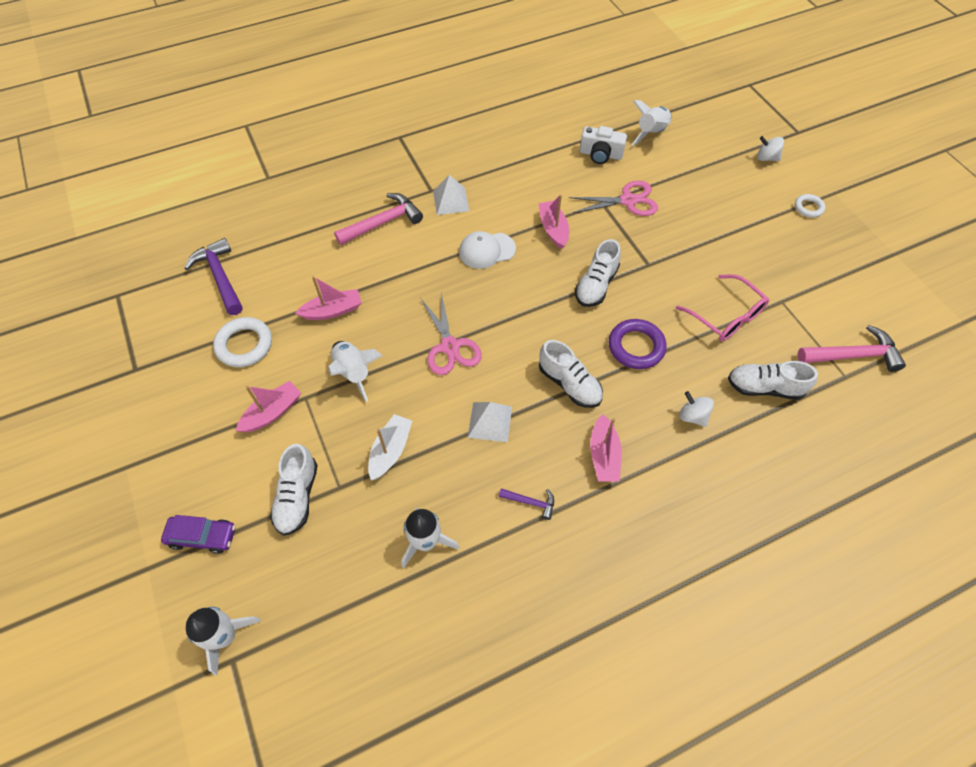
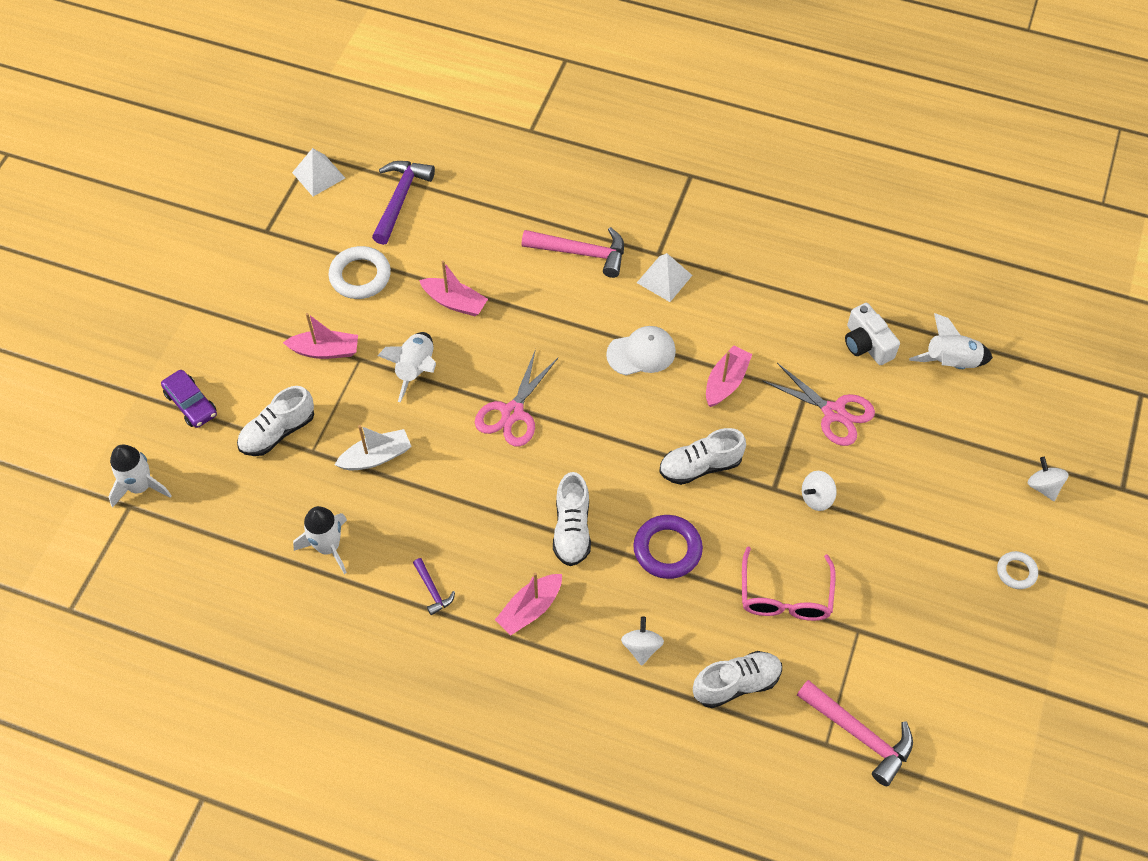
camera: 45 degrees right, 0 degrees up
white cap [459,231,516,269] -> white cap turned 135 degrees clockwise [606,326,676,375]
white pyramid [468,402,512,442] -> white pyramid moved to [292,148,345,196]
white shoe [728,361,818,400] -> white shoe turned 105 degrees clockwise [693,651,782,708]
none -> white spinning top [802,471,837,511]

